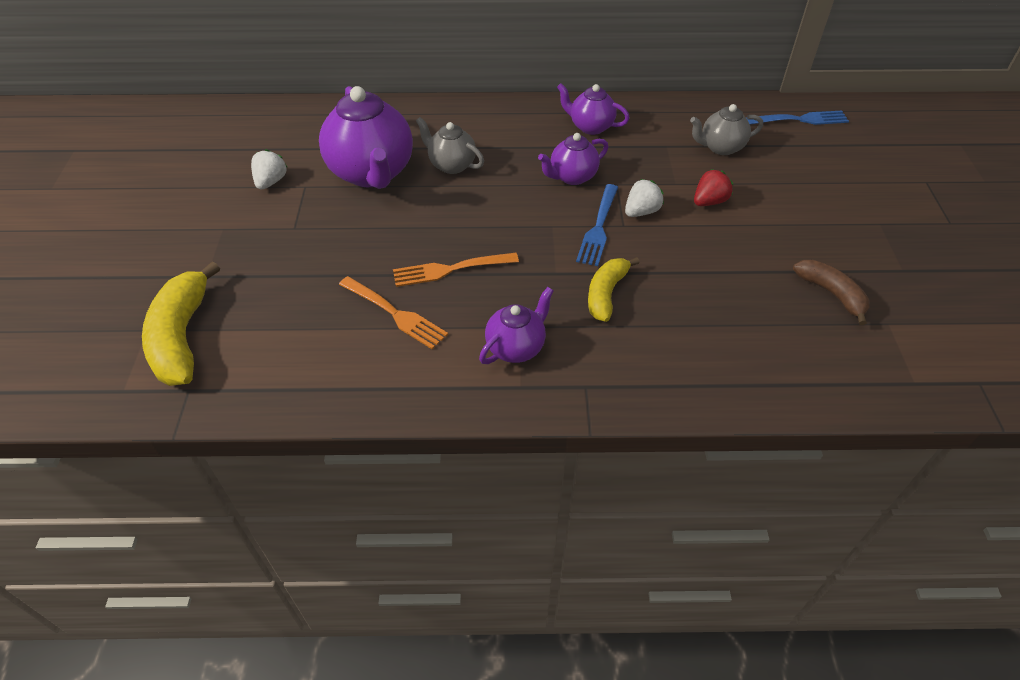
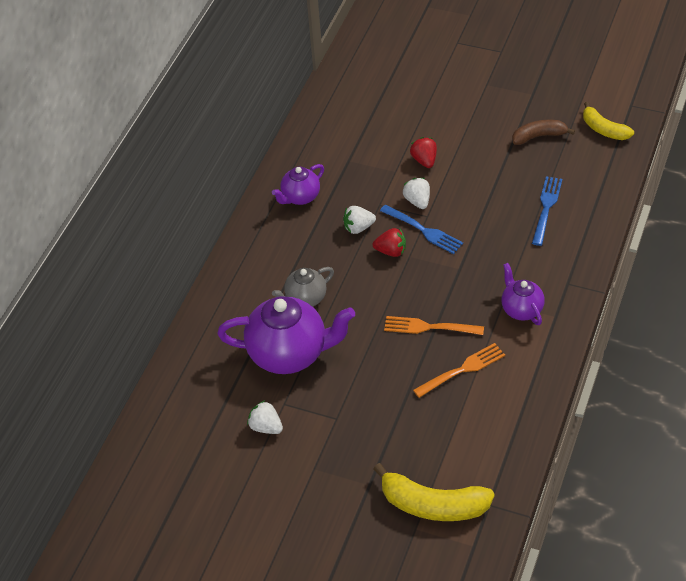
camera: 65 degrees left, 0 degrees up
orange fork [393,253,519,287] -> orange fork turned 90 degrees clockwise [384,316,484,335]
purple teapot [538,133,608,185] -> white strawberry [343,206,376,234]
yellow banana [588,257,640,322] -> yellow banana moved to [583,102,634,140]
grey teapot [690,104,763,155] -> none
blue fork [746,110,849,125] -> blue fork moved to [532,176,562,246]
none -> red strawberry [373,228,406,257]

